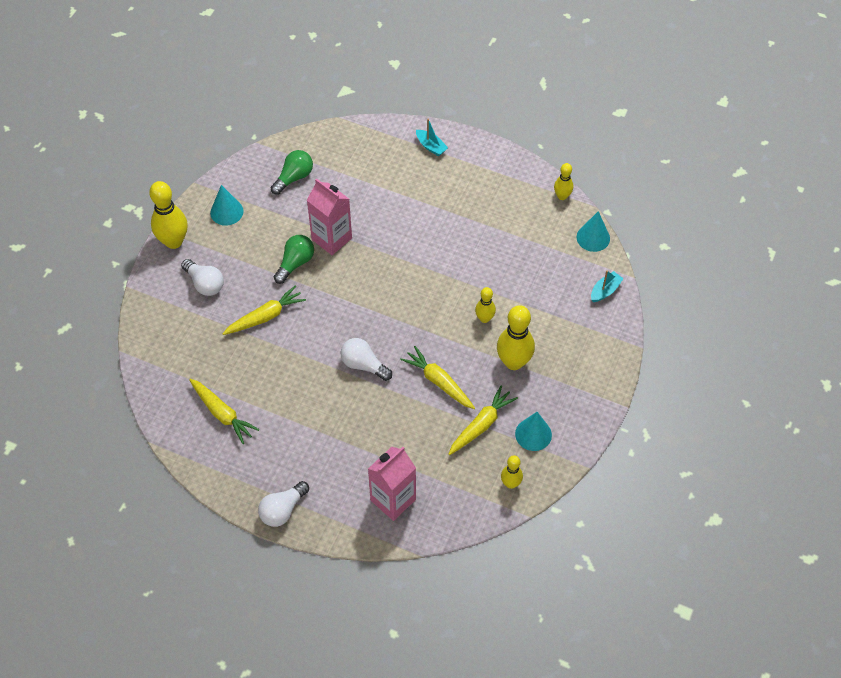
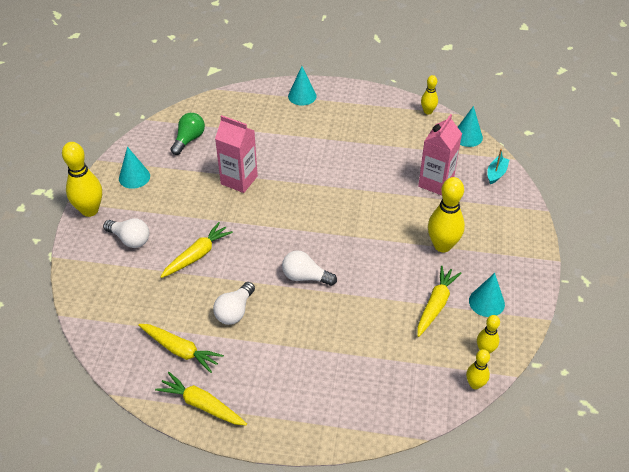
camera: 15 degrees left, 10 degrees down
white light bulb [258,481,309,527] -> white light bulb moved to [213,282,255,325]
green light bulb [274,235,314,284] -> none
pink carton [368,447,416,521] -> pink carton moved to [418,114,462,195]
yellow carrot [400,346,475,409] -> yellow carrot moved to [155,372,247,425]
turquoise boat [416,119,448,156] -> turquoise cone [288,66,317,106]
yellow bowling pin [475,287,496,323] -> yellow bowling pin moved to [466,349,490,389]

